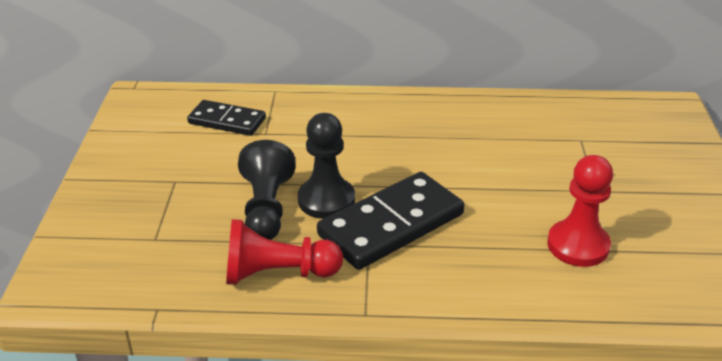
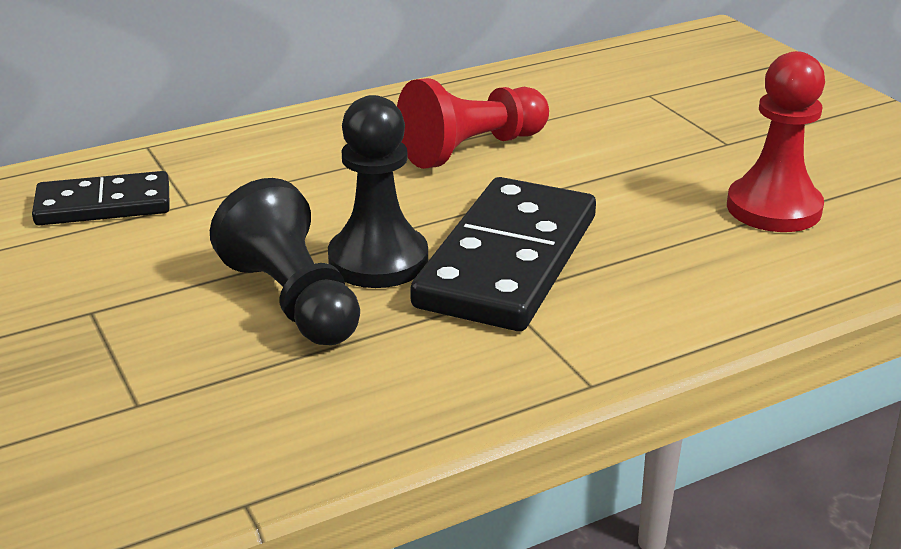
camera: 30 degrees left, 5 degrees down
red pawn [226,219,343,285] -> red pawn moved to [397,78,549,169]

